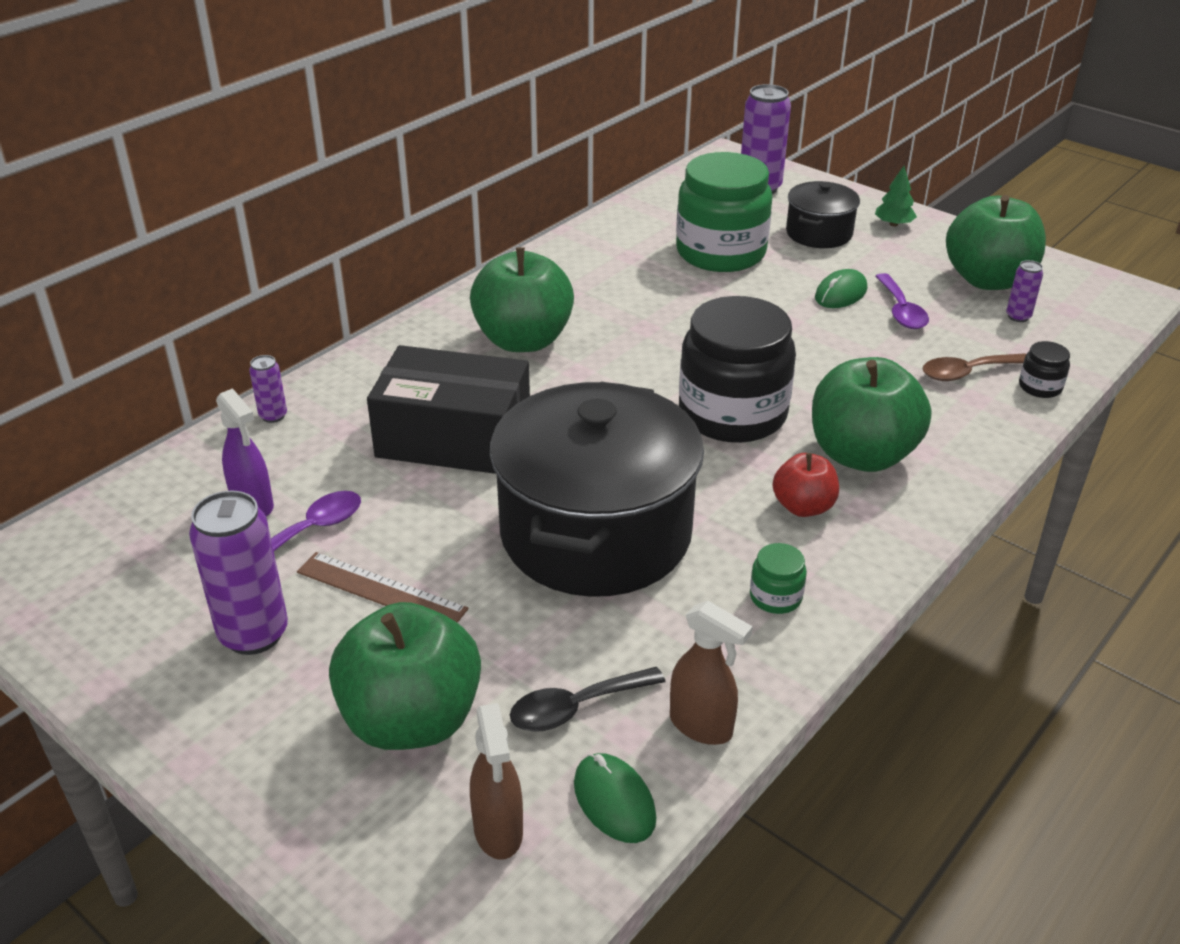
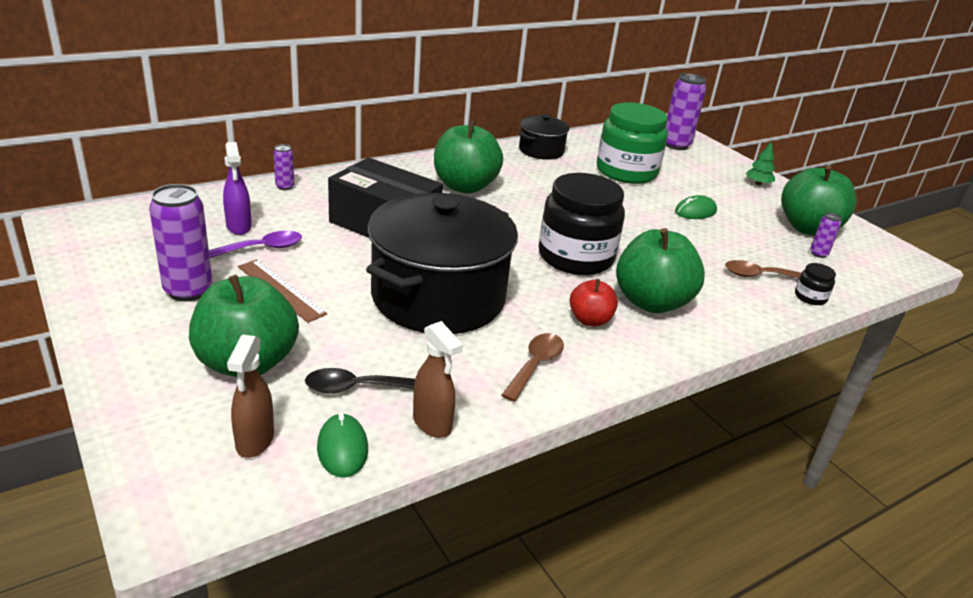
camera: 15 degrees right, 5 degrees down
green jar [750,543,807,614] -> brown spoon [501,333,564,402]
black pot [786,181,860,248] -> black pot moved to [518,114,569,160]
purple spoon [875,273,929,329] -> none

